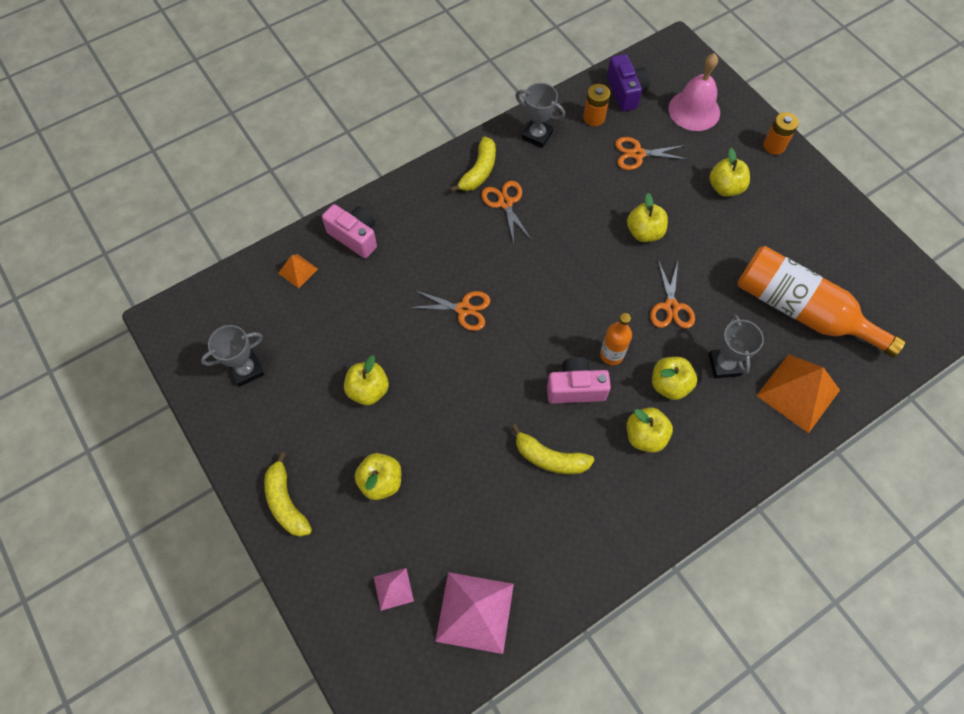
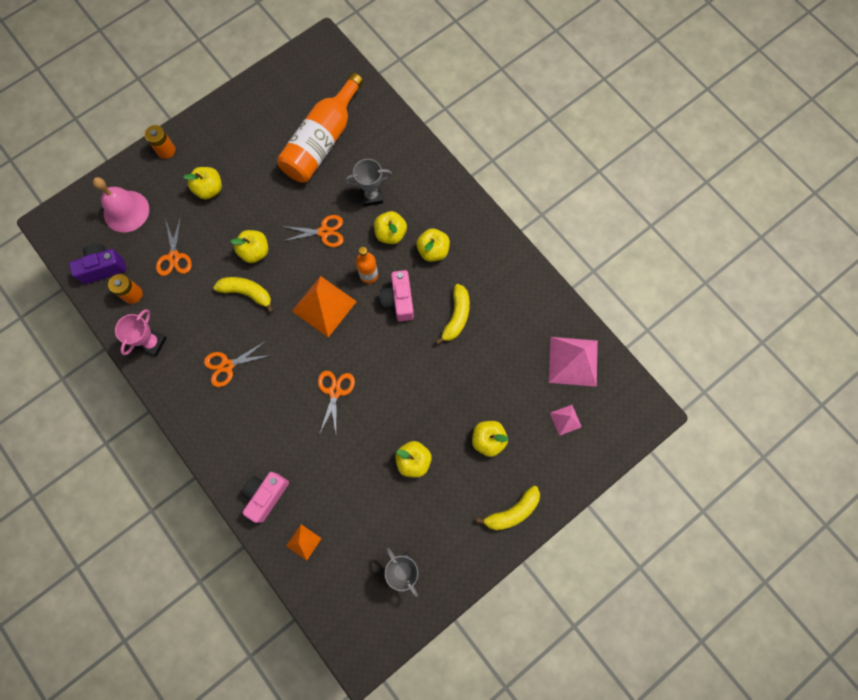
camera: 95 degrees left, 10 degrees up
yellow banana [450,136,496,192] -> yellow banana moved to [213,277,274,313]
grey trophy [515,83,565,148] -> pink trophy [115,309,167,357]
orange pyramid [756,354,840,433] -> orange pyramid moved to [292,276,357,337]

